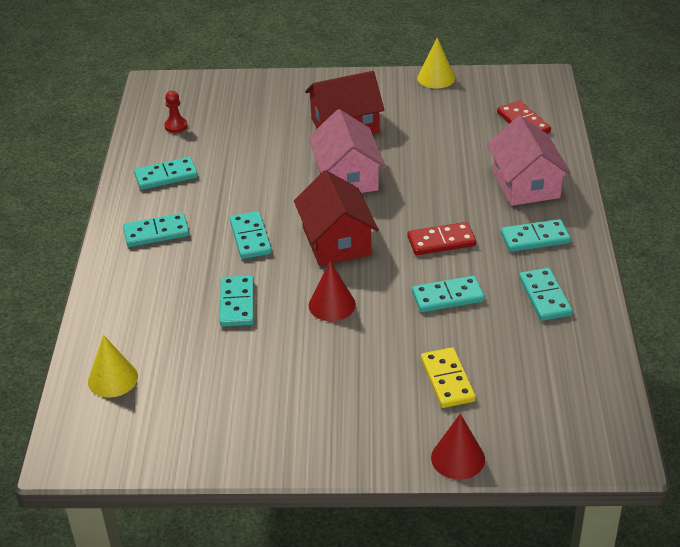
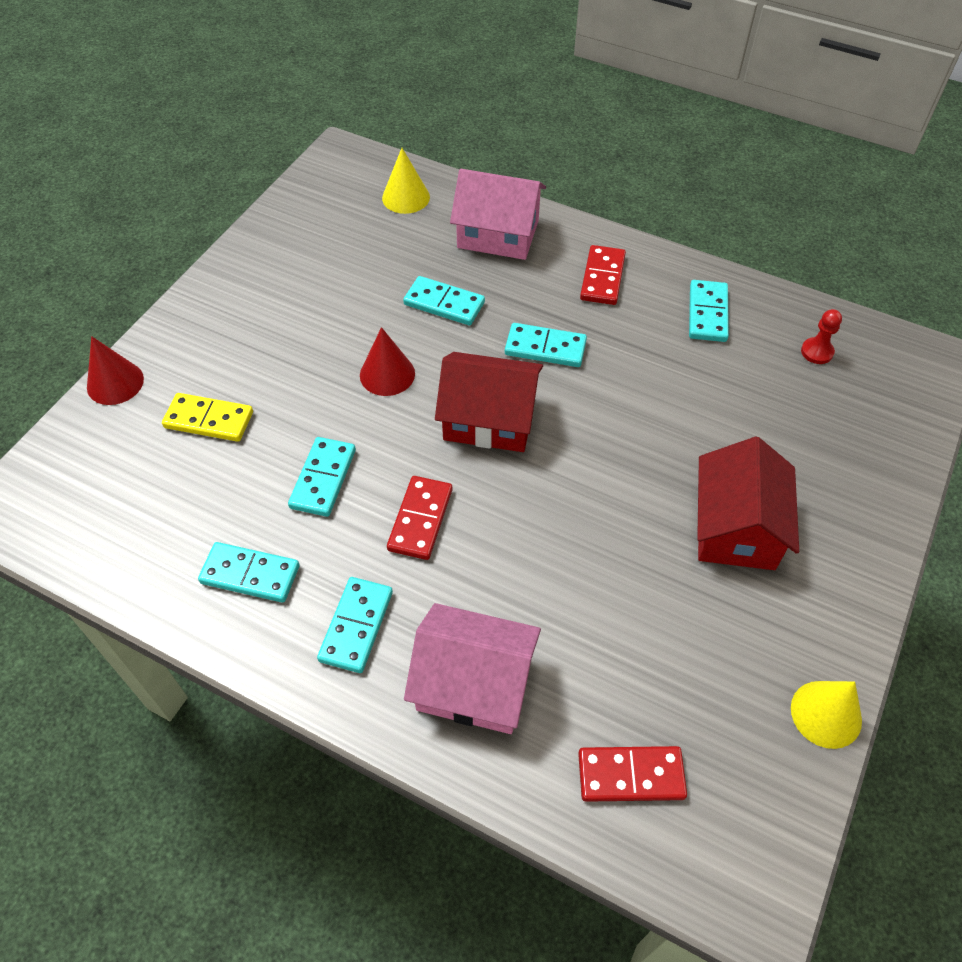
camera: 115 degrees right, 15 degrees up
turquoise domino [123,213,189,247] -> red domino [580,245,626,305]
pink house [308,109,385,193] -> pink house moved to [450,169,546,260]

